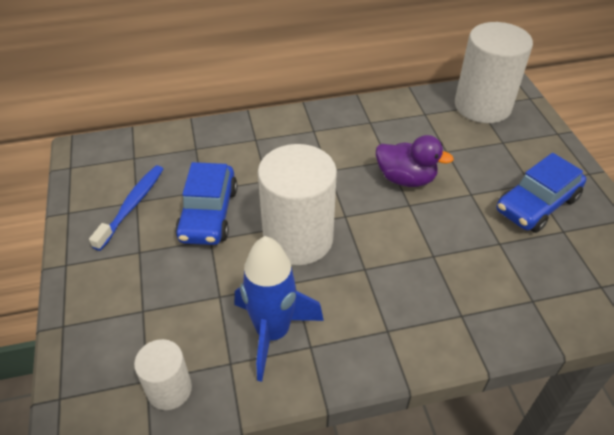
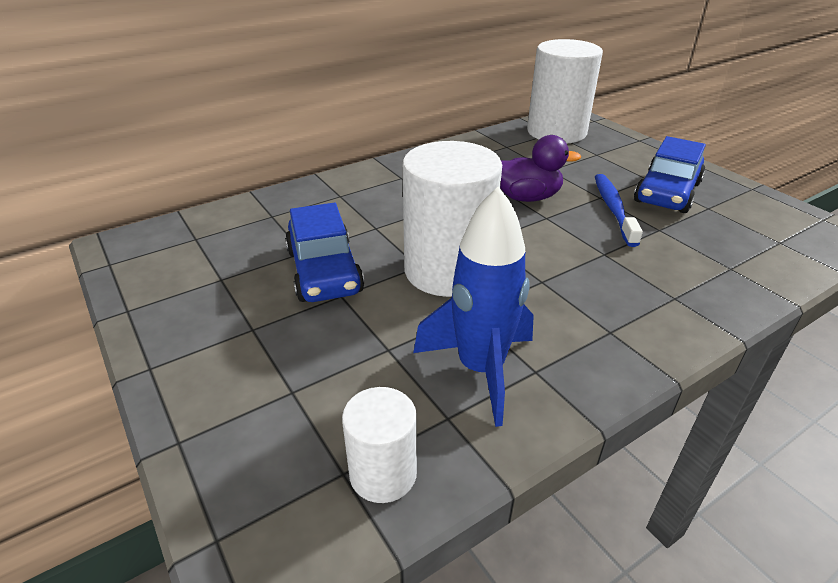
camera: 20 degrees left, 10 degrees down
blue toothbrush [89,165,163,251] -> blue toothbrush moved to [595,174,643,247]

